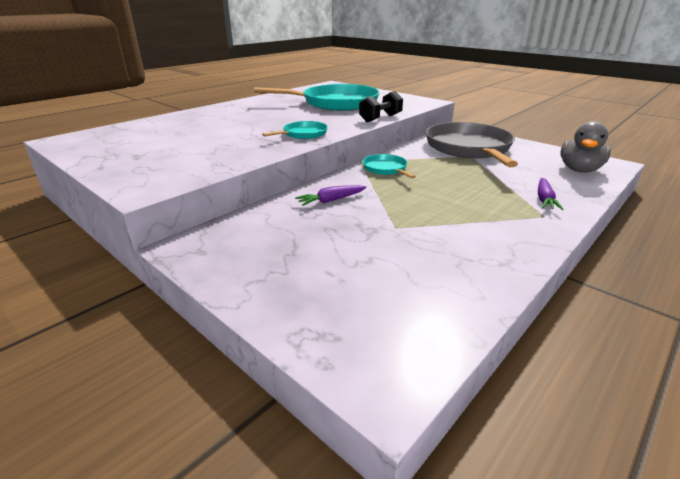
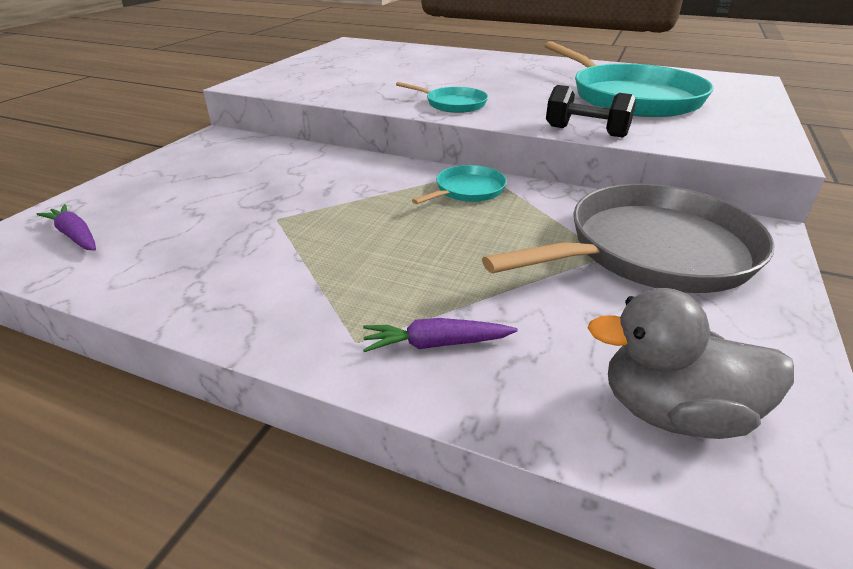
camera: 70 degrees right, 5 degrees up
purple carrot [295,185,367,206] -> purple carrot moved to [36,204,96,250]

